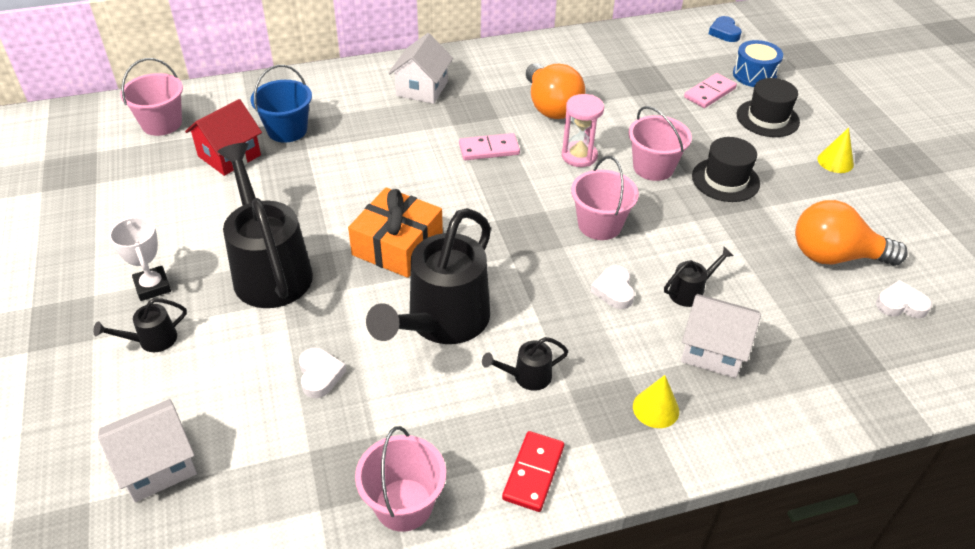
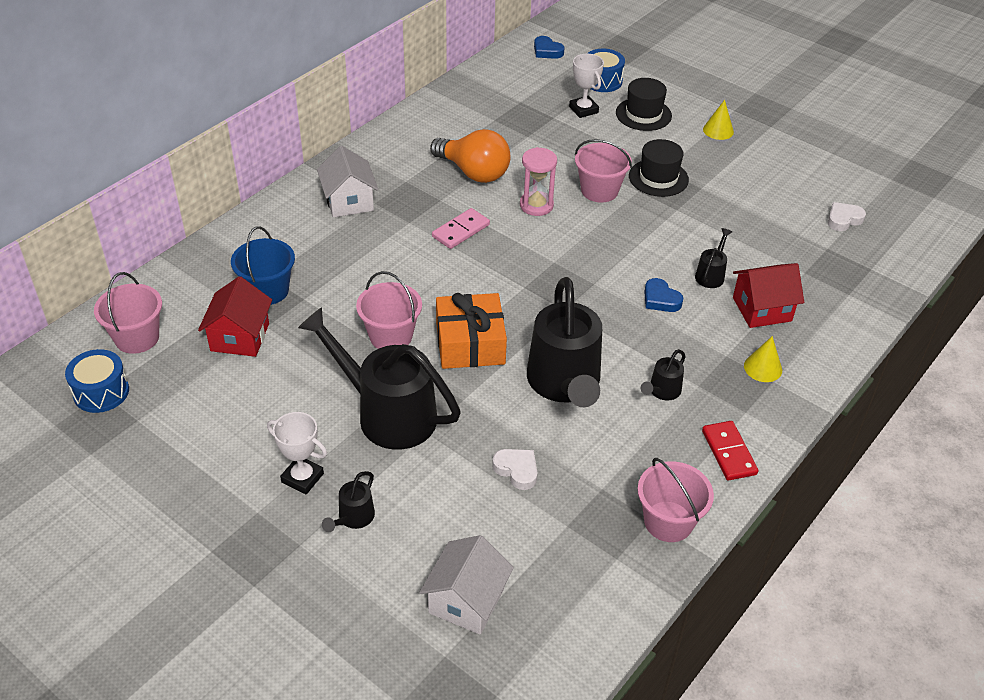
camera: 35 degrees left, 0 degrees up
pink bucket [571,156,639,240] -> pink bucket moved to [356,271,422,349]
white heart [591,265,635,309] -> blue heart [644,278,683,312]
white house [681,294,761,378] -> red house [733,263,804,328]
pink domino [684,73,737,108] -> white trophy [569,54,604,118]
orange light bulb [795,200,908,266] -> none
none -> blue drum [65,349,129,413]

